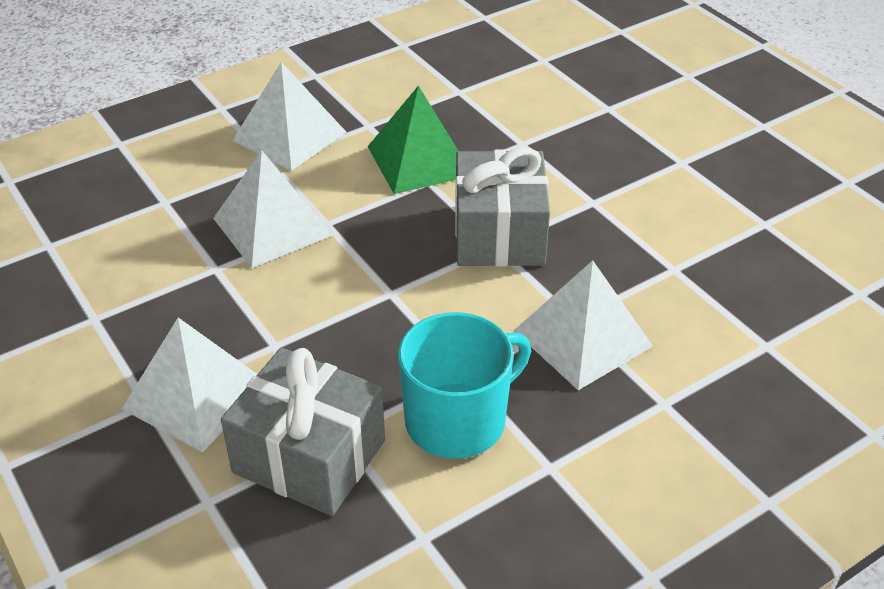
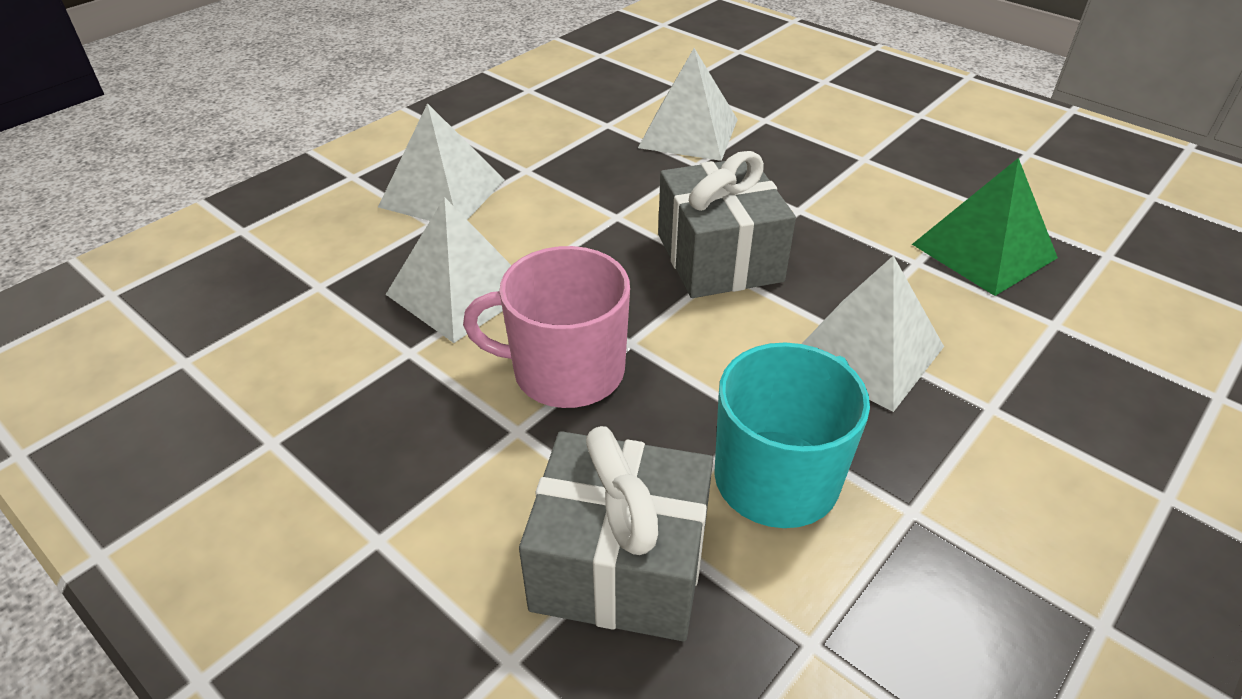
camera: 15 degrees left, 0 degrees up
white pyramid [122,318,258,452] -> white pyramid moved to [638,48,738,161]
green pyramid [367,85,458,194] -> green pyramid moved to [912,158,1058,296]
none -> pink mug [463,246,630,408]

